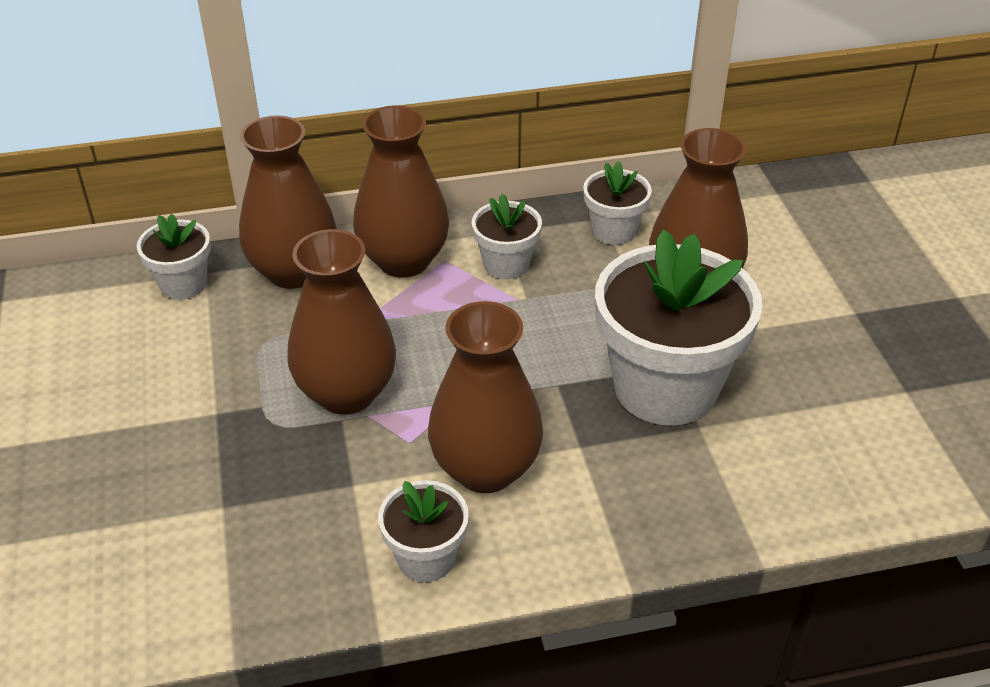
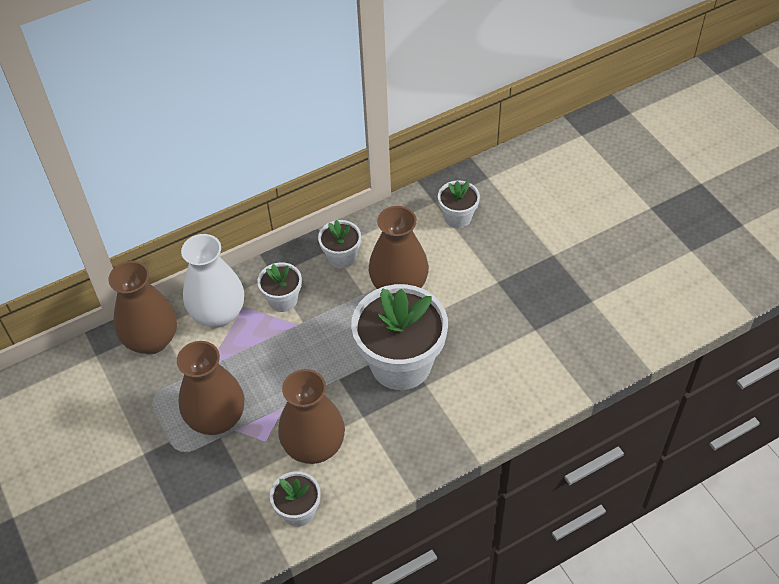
camera: 15 degrees left, 10 degrees up
white flower pot [137,214,211,300] -> white flower pot moved to [438,180,480,228]
brown vase [353,105,449,278] -> white vase [181,234,244,328]

